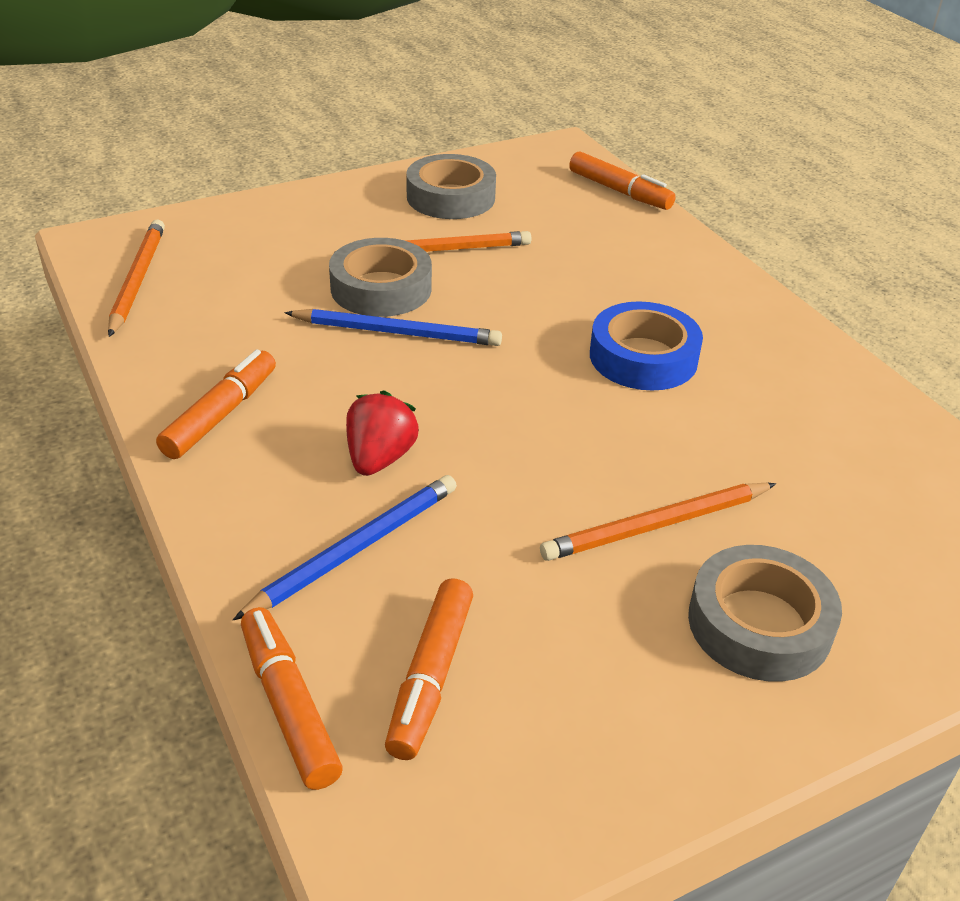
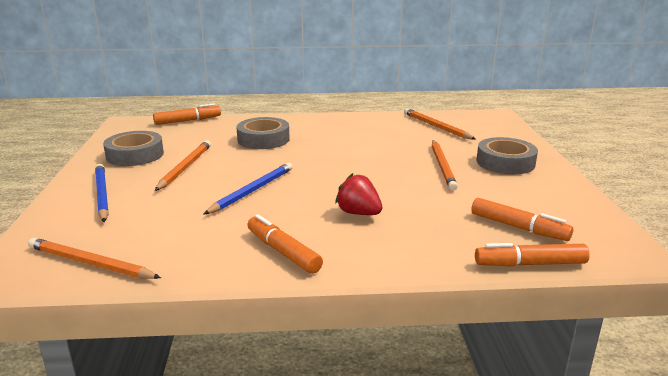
camera: 65 degrees left, 15 degrees down
blue pencil [233,475,457,620] -> blue pencil moved to [95,164,109,222]
grey tape [329,238,432,317] -> grey tape moved to [236,117,290,149]
blue tape [590,301,703,391] -> none
none -> orange pencil [404,108,475,140]

